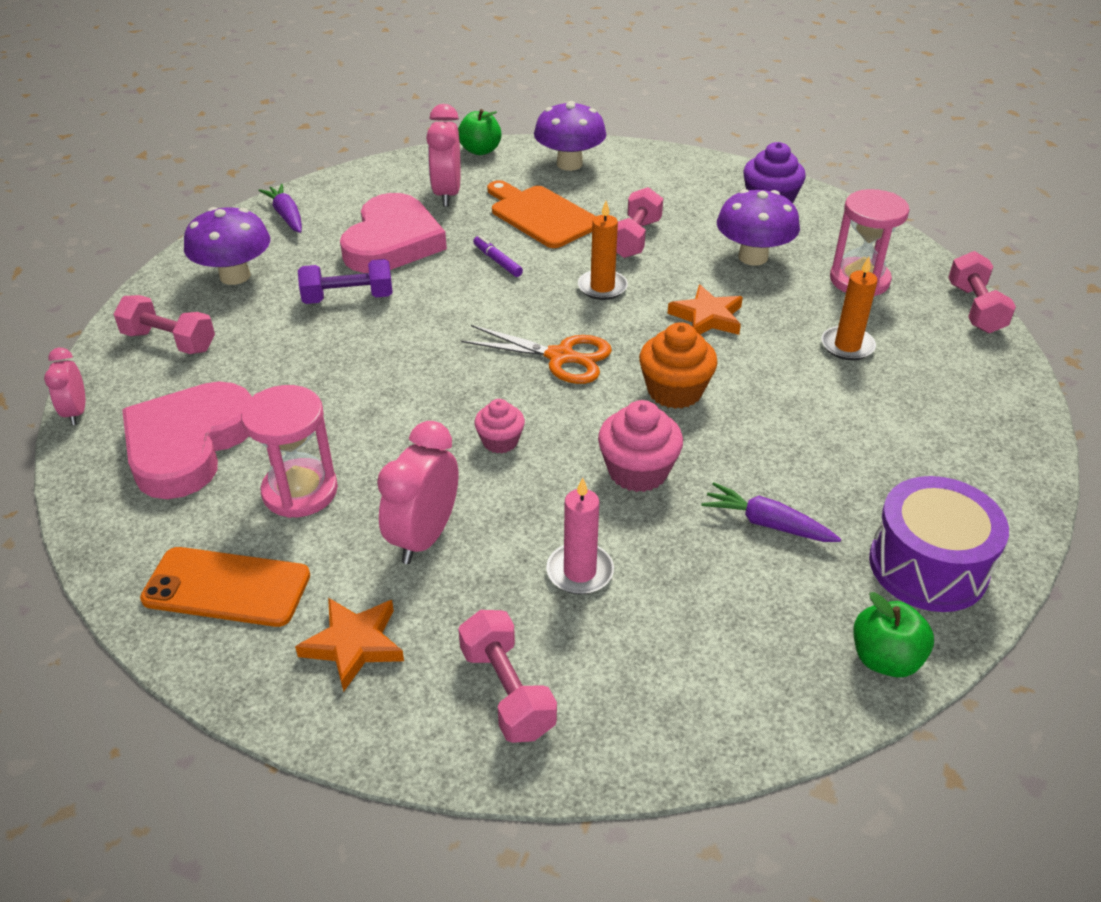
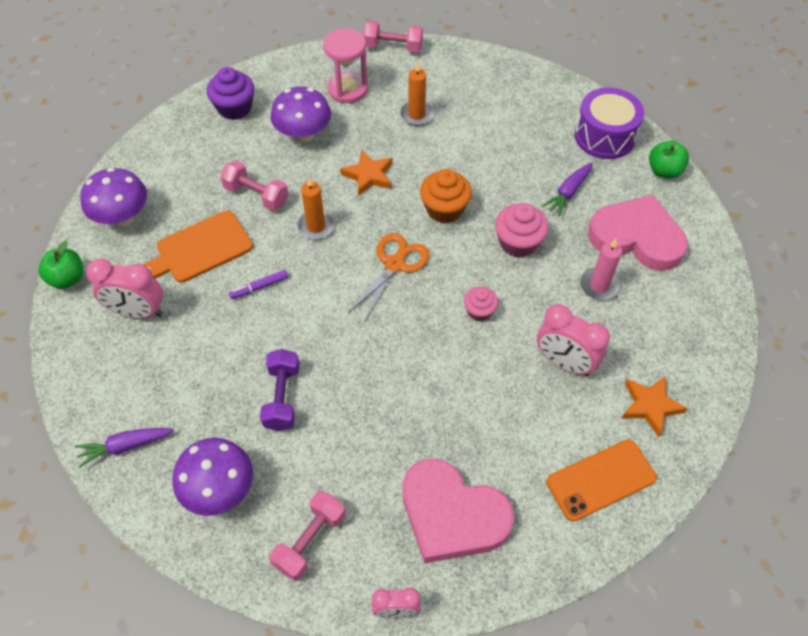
camera: 80 degrees left, 15 degrees up
orange phone [140,547,310,627] -> orange phone turned 45 degrees clockwise [546,440,657,522]
pink hourglass [241,385,338,518] -> none
pink heart [340,193,447,273] -> pink heart moved to [588,195,688,271]
pink dumbbell [458,610,557,743] -> none

